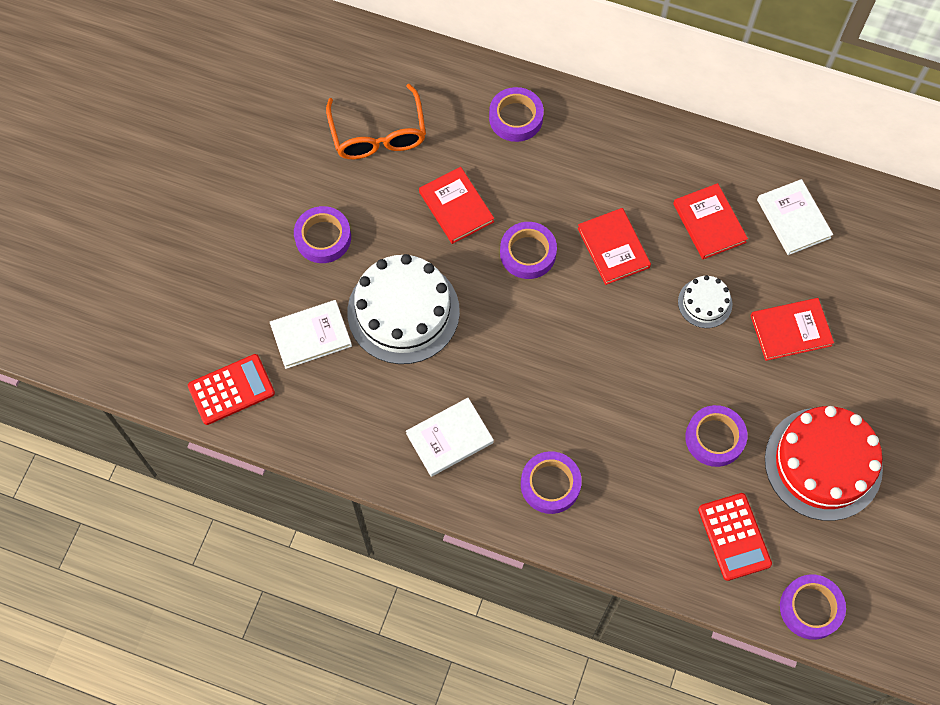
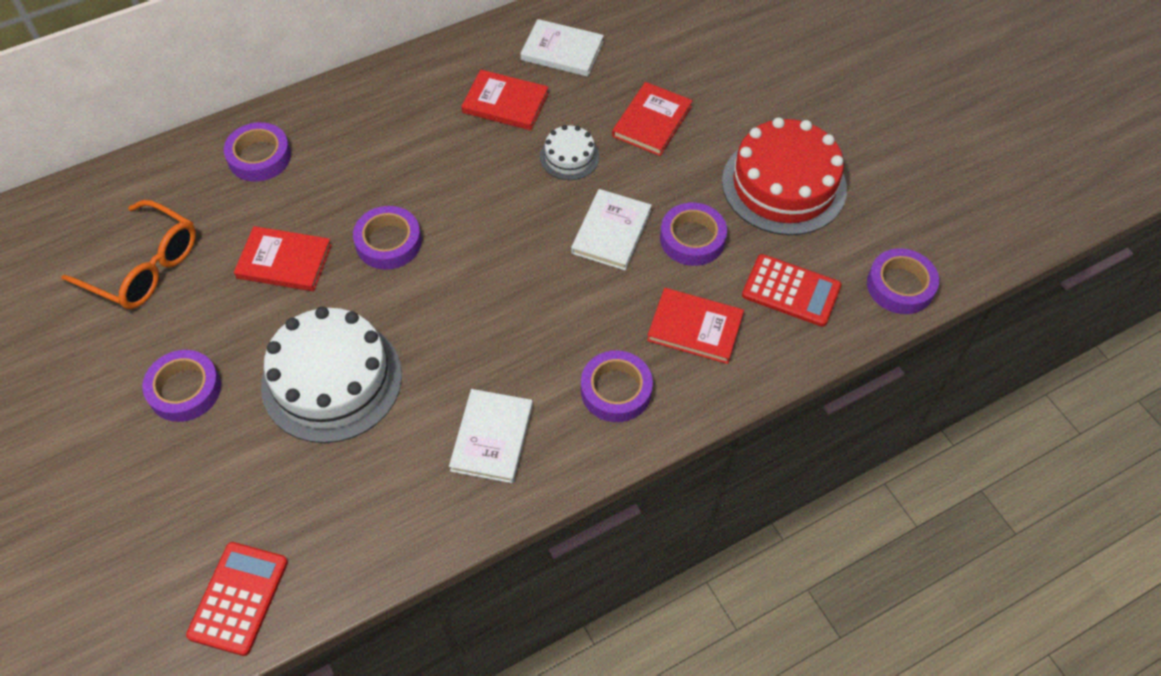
camera: 50 degrees left, 10 degrees down
white book [270,300,352,369] -> white book moved to [571,189,652,270]
red book [578,208,651,285] -> red book moved to [647,288,744,364]

